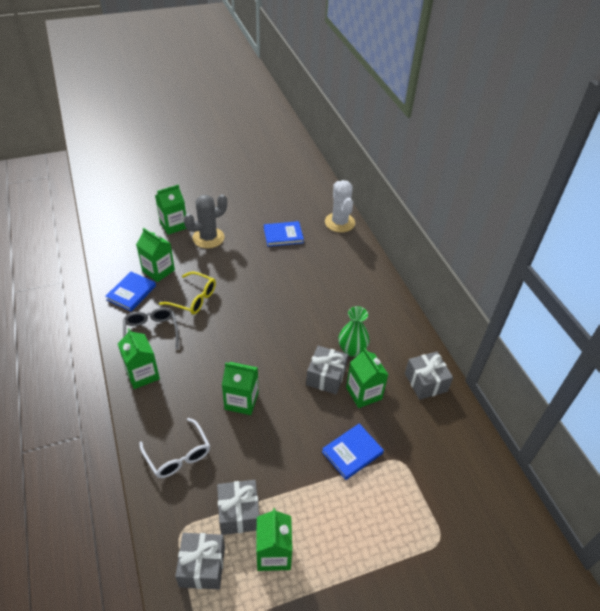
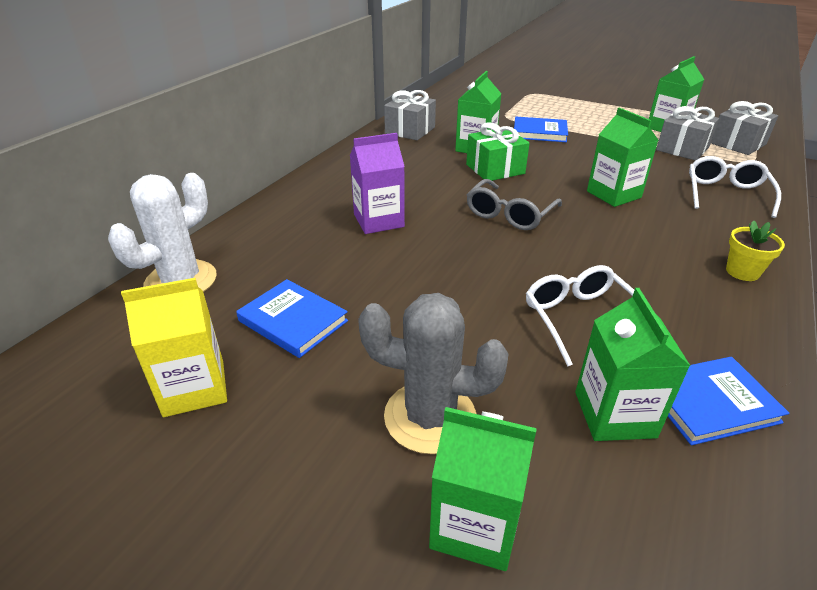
camera: 130 degrees left, 10 degrees down
green carton [118,328,160,389] -> yellow flower pot [726,220,785,281]
grey glasses [123,307,179,349] -> grey glasses moved to [467,179,562,230]
yellow glasses [159,272,216,315] -> white glasses [526,265,634,367]
grey gift [306,346,348,394] -> green gift [466,122,530,181]
green vase [338,306,369,357] -> none
none -> yellow carton [121,278,227,417]
none -> purple carton [350,133,405,234]

